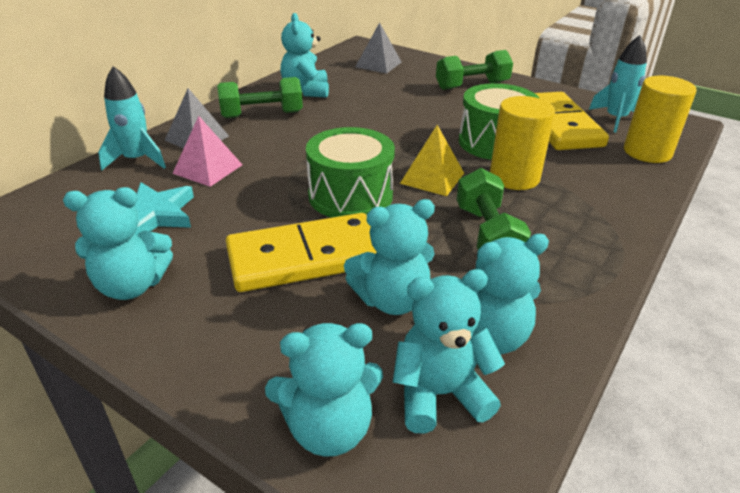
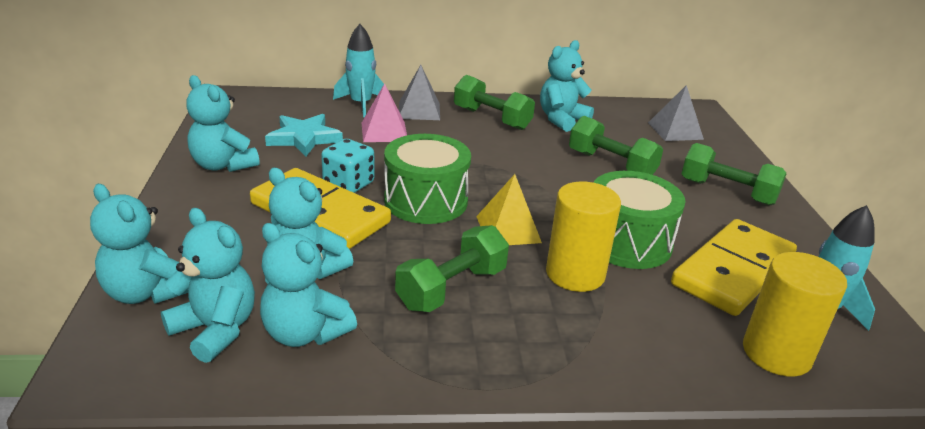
camera: 50 degrees right, 5 degrees down
none -> turquoise dice [321,139,374,193]
none -> green dumbbell [569,116,663,175]

